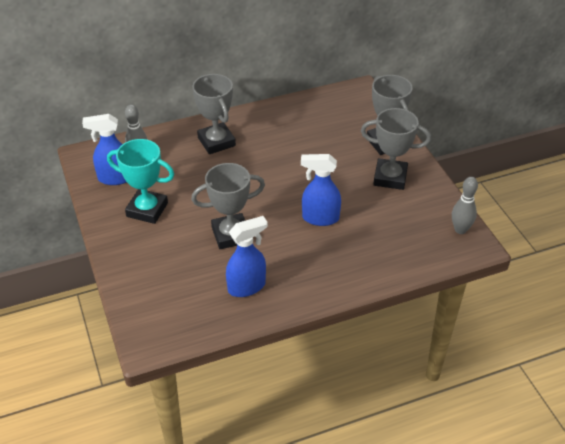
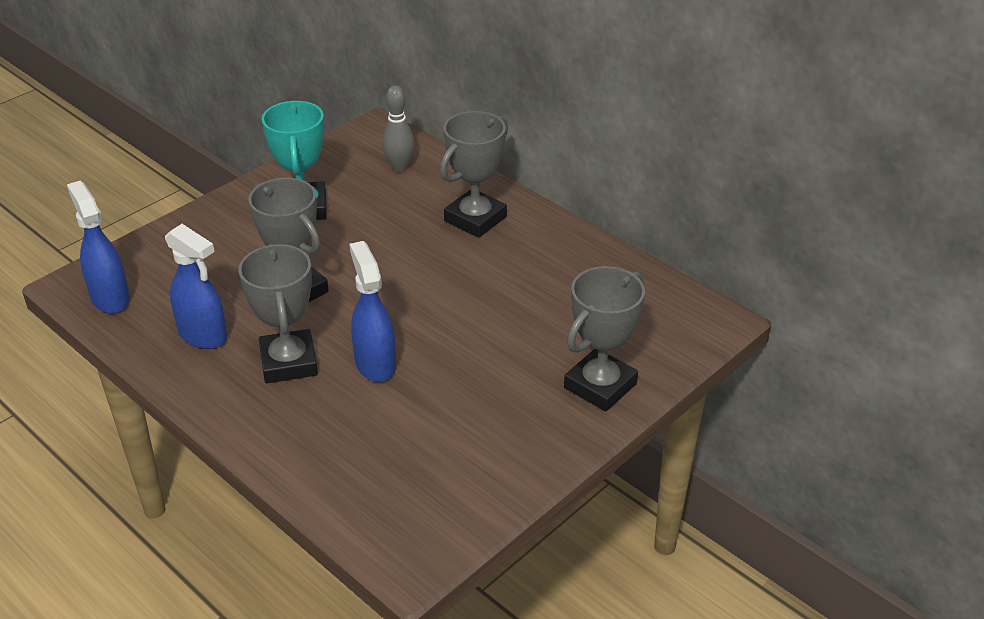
camera: 65 degrees right, 5 degrees down
blue spray bottle [82,114,126,185] -> blue spray bottle moved to [67,181,130,314]
grey trophy [361,108,431,190] -> grey trophy moved to [238,244,318,383]
grey bowling pin [452,177,478,234] -> none

